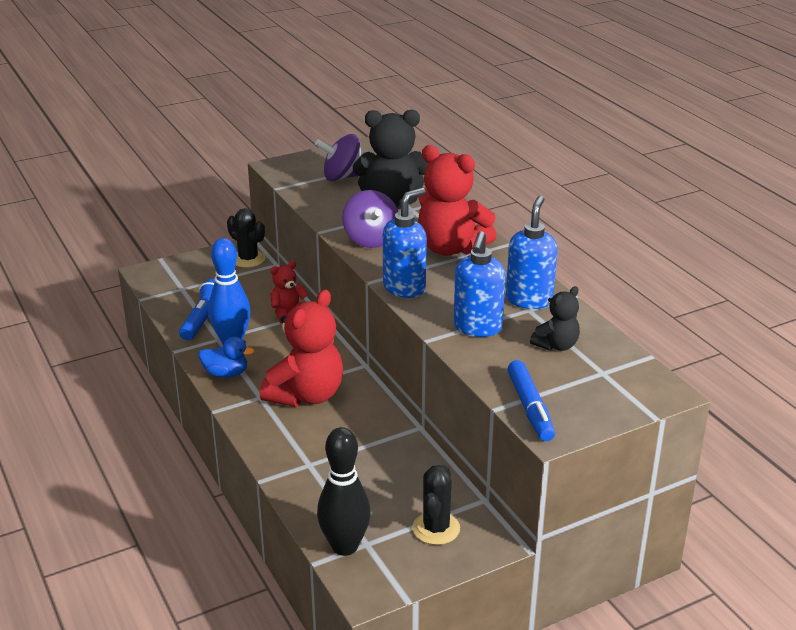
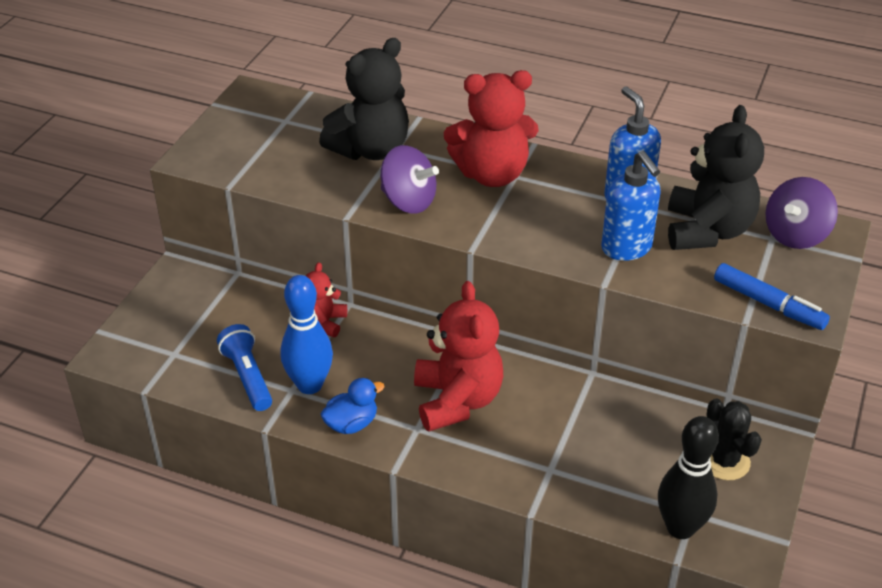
camera: 40 degrees left, 10 degrees up
black cactus [227,208,266,268] -> none
purple spinning top [315,134,362,181] -> purple spinning top moved to [765,177,838,249]
blue soap dispenser [383,188,427,298] -> none
black teddy bear [530,286,580,351] -> black teddy bear [668,105,764,250], size x1.90

